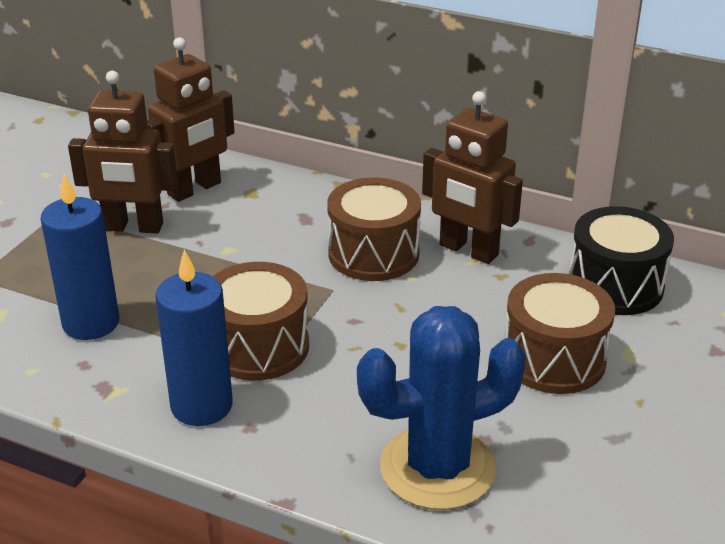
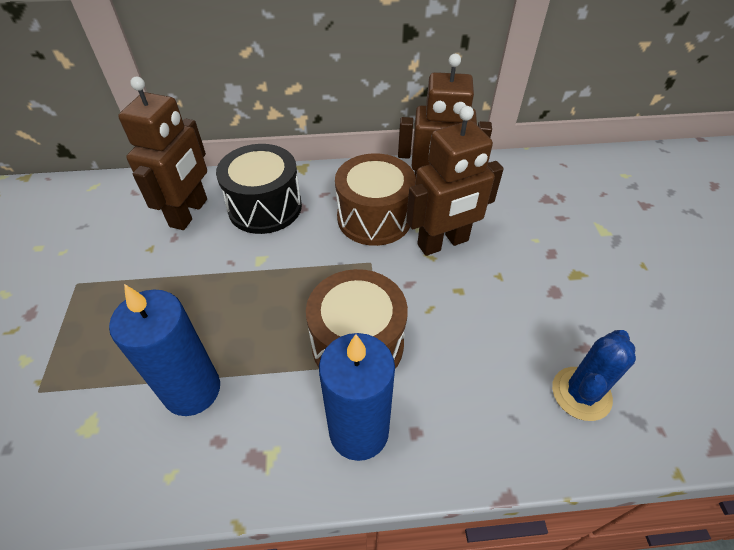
camera: 30 degrees left, 15 degrees up
brown robot [68,71,178,233] -> brown robot moved to [406,106,504,256]
blue cactus [357,306,526,510] -> blue cactus [552,330,636,421], size x0.58
brown drum [505,273,615,394] -> none
black drum [569,206,674,315] -> black drum moved to [216,144,302,234]

